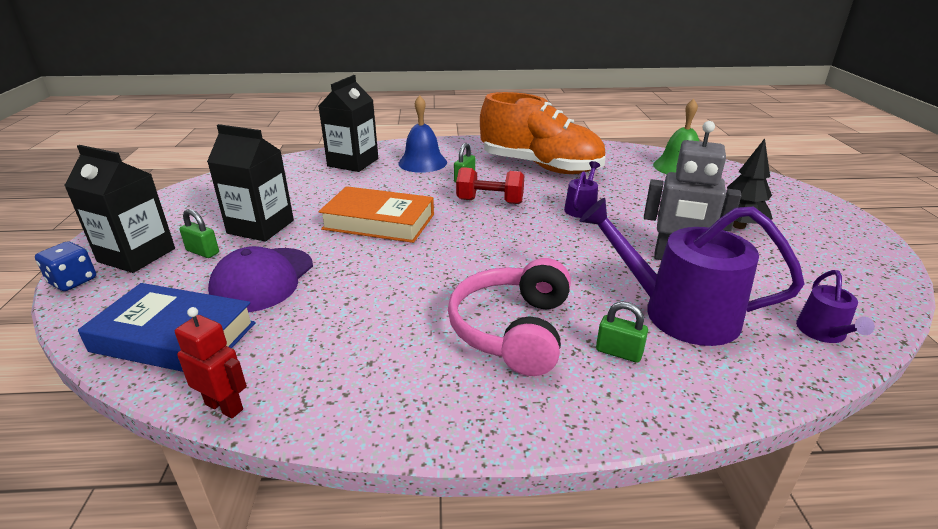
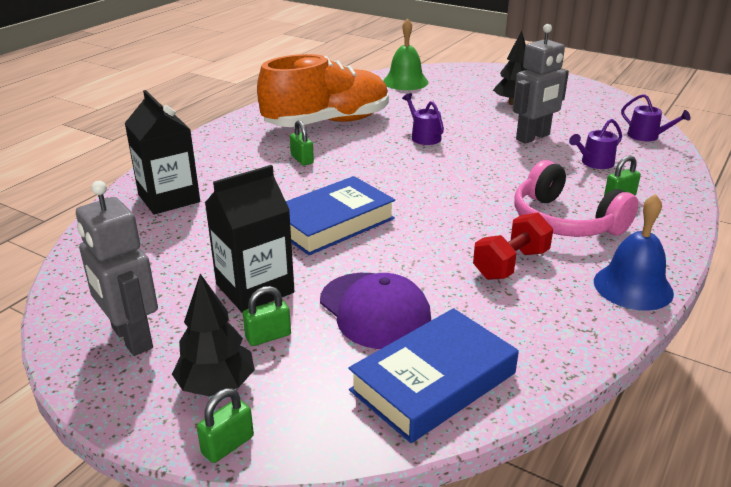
camera: 55 degrees left, 0 degrees up
blue dice [35,241,96,291] -> green padlock [197,388,254,463]
black carton [64,145,175,273] -> black tree [172,274,255,397]
red robot [175,307,247,418] -> none
orange book [319,186,434,243] -> blue book [286,176,395,255]
blue bell [398,95,447,173] -> blue bell moved to [594,194,674,311]
red dumbbell [456,167,524,204] -> red dumbbell moved to [473,213,553,280]
purple watering can [580,198,804,346] -> purple watering can [569,119,622,169], size x0.48
none -> grey robot [76,181,158,356]

